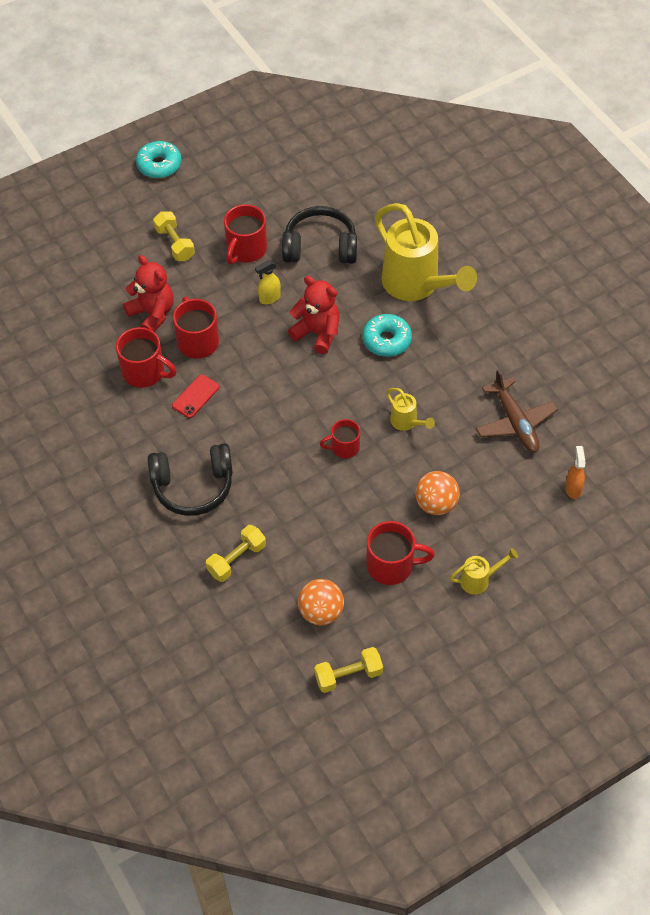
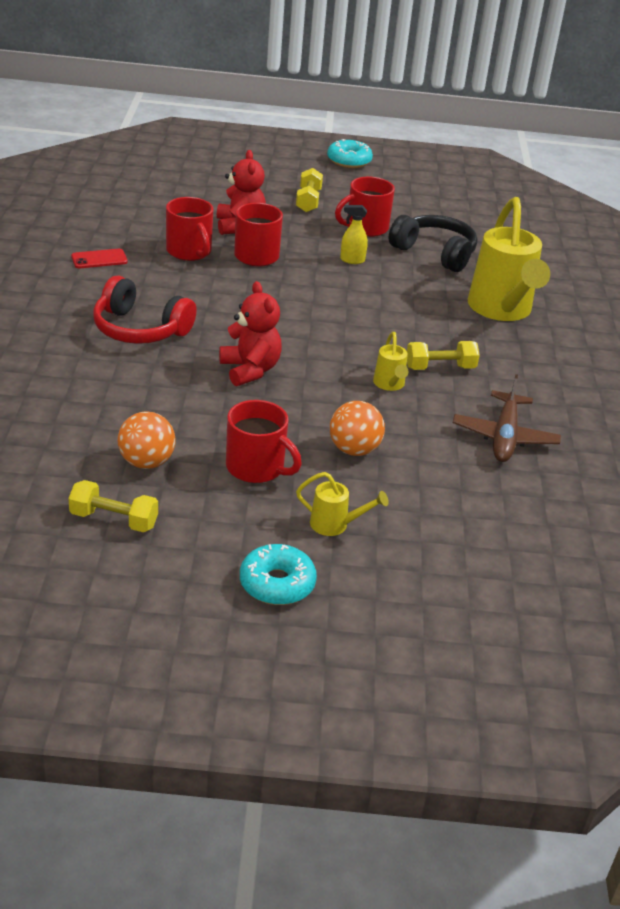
camera: 30 degrees right, 20 degrees down
black headphones [148,443,233,516] -> red headphones [93,276,197,344]
red phone [172,374,219,418] -> red phone moved to [71,249,128,268]
yellow dumbbell [206,525,266,582] -> yellow dumbbell moved to [407,341,480,370]
red teddy bear [288,276,339,354] -> red teddy bear moved to [219,281,282,386]
red mug [320,419,360,458] -> none
turquoise donut [363,314,412,357] -> turquoise donut moved to [240,544,317,605]
orange spray bottle [565,446,585,499] -> none

